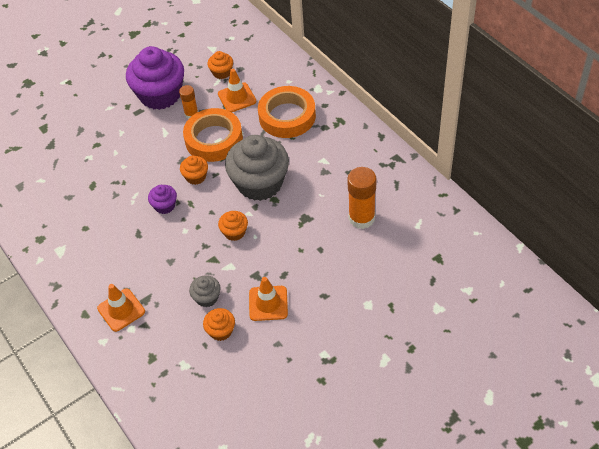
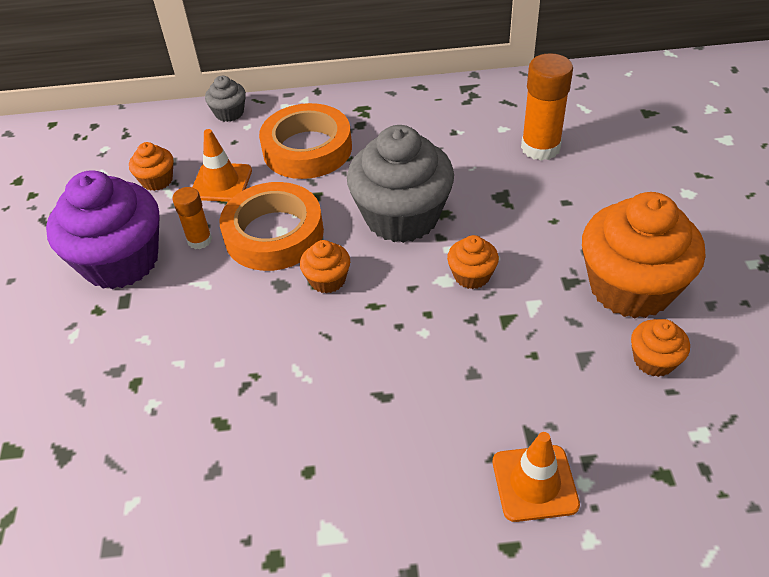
camera: 60 degrees left, 5 degrees down
purple cupcake [148,185,177,214] -> none
grey cupcake [189,275,221,307] -> grey cupcake moved to [205,76,246,122]
orange traffic cone [249,277,288,321] -> orange cupcake [582,192,705,318]

